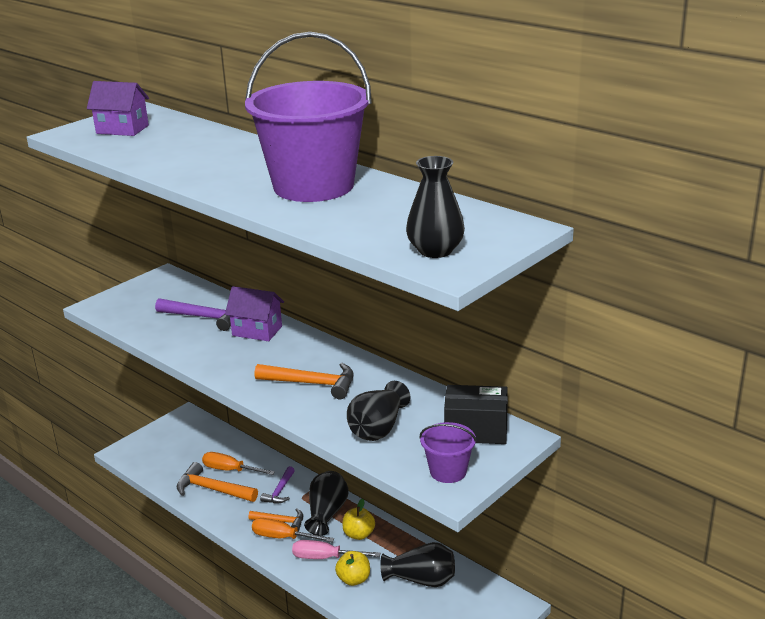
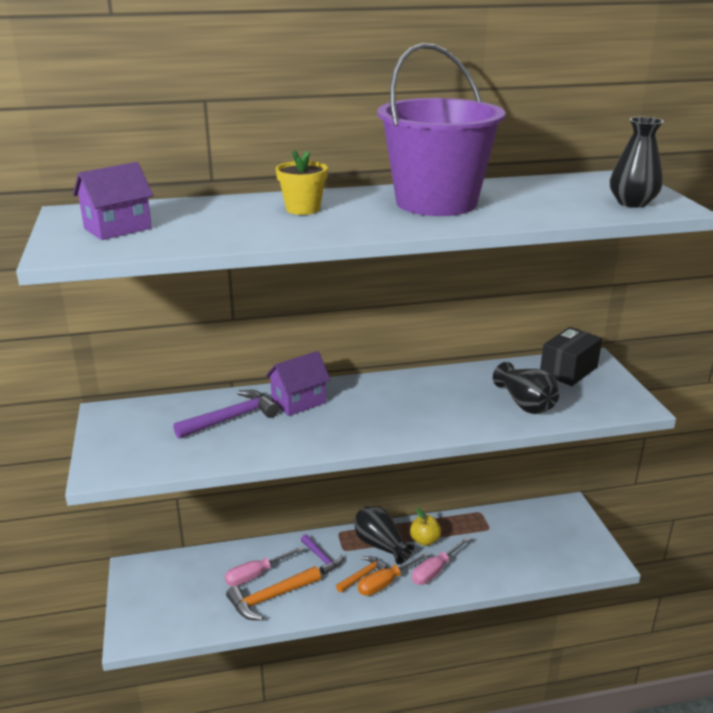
camera: 55 degrees left, 0 degrees up
orange screwdriver [202,452,275,475] -> pink screwdriver [225,546,304,586]
orange hammer [255,363,354,399] -> none
yellow apple [335,551,370,586] -> none
black vase [380,542,455,587] -> none
purple bucket [419,422,477,483] -> none
none -> yellow flower pot [276,150,328,215]

